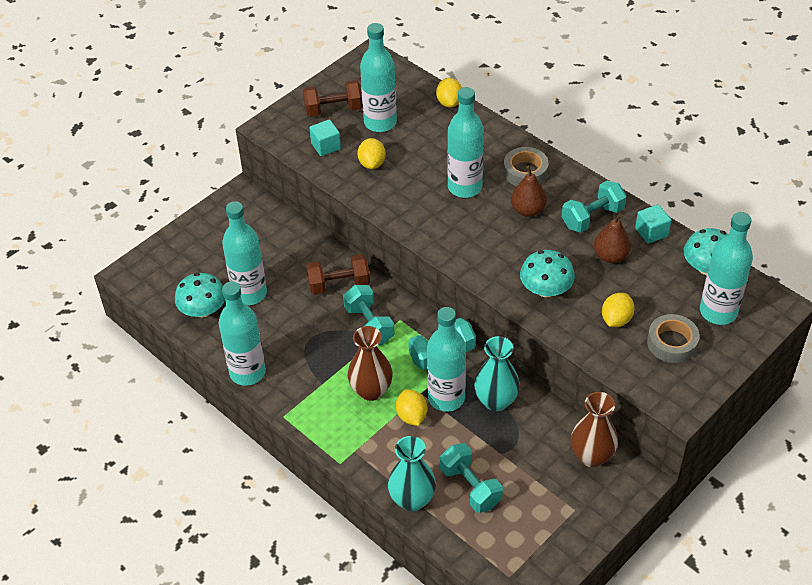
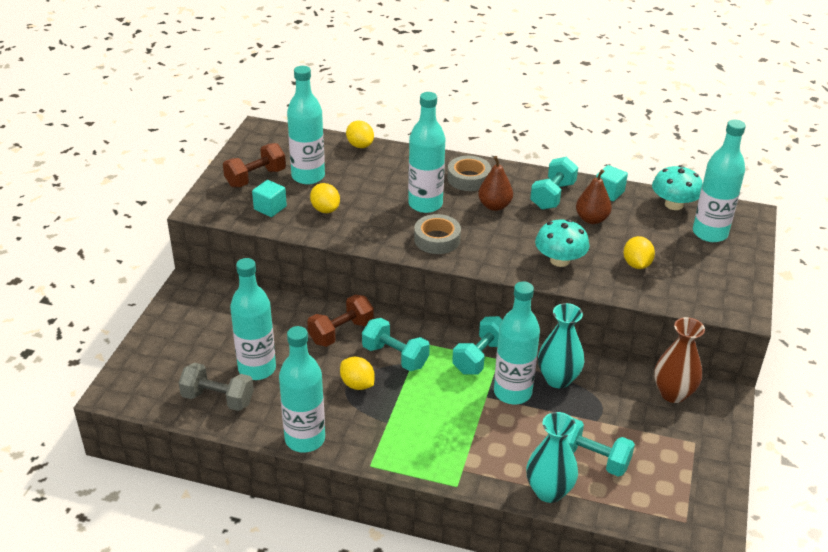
camera: 30 degrees left, 10 degrees down
turquoise mushroom [175,273,225,317] -> grey dumbbell [179,363,254,411]
brown vase [348,326,393,401] -> none
yellow lemon [396,389,427,426] -> yellow lemon moved to [340,357,375,390]
grey tape [647,314,700,363] -> grey tape moved to [414,214,461,254]

